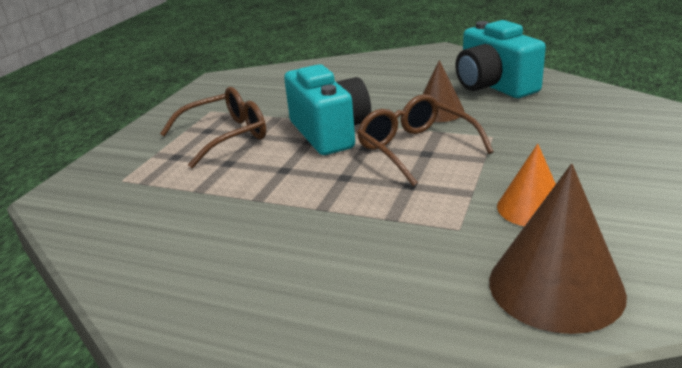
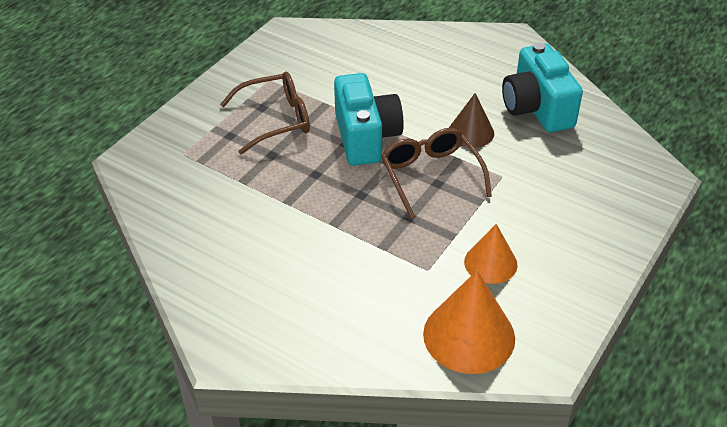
camera: 10 degrees right, 15 degrees up
brown cone [489,164,627,334] -> orange cone [423,271,515,374]

